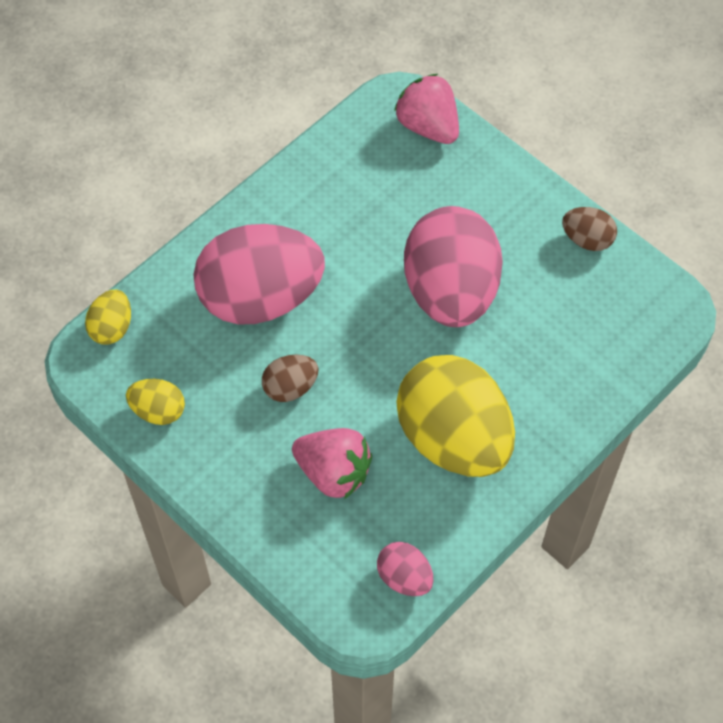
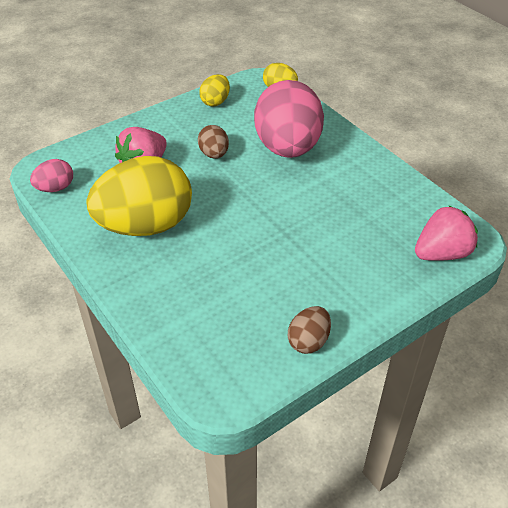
camera: 100 degrees right, 15 degrees down
pink egg [404,206,503,327] -> none

